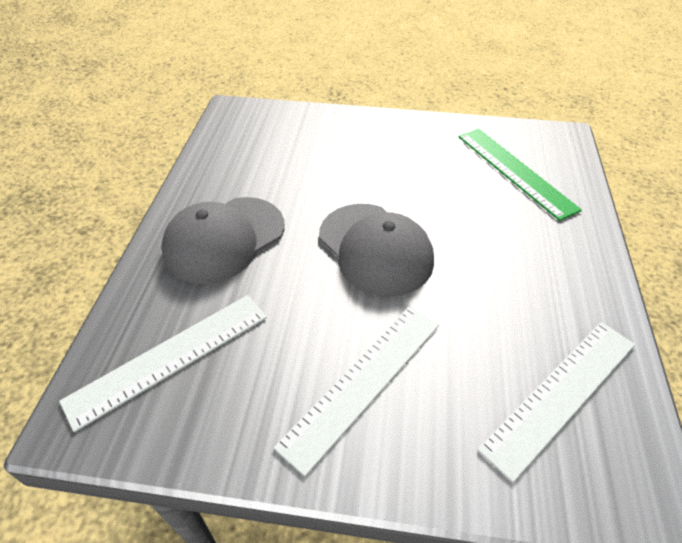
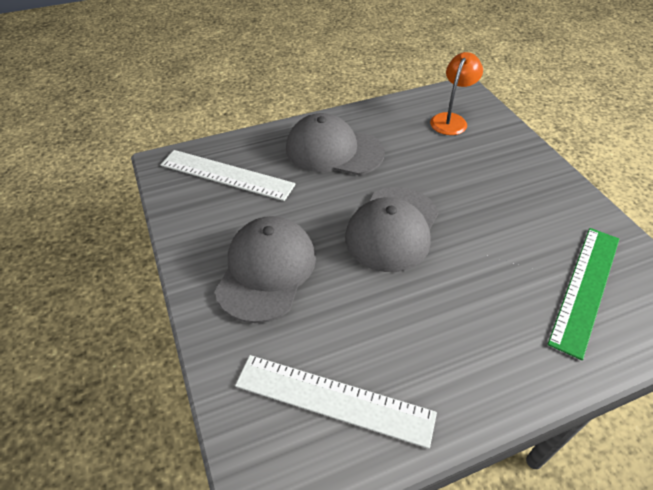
camera: 60 degrees right, 0 degrees up
white ruler [274,306,439,476] -> grey cap [215,216,316,323]
none -> orange lamp [430,52,483,135]

